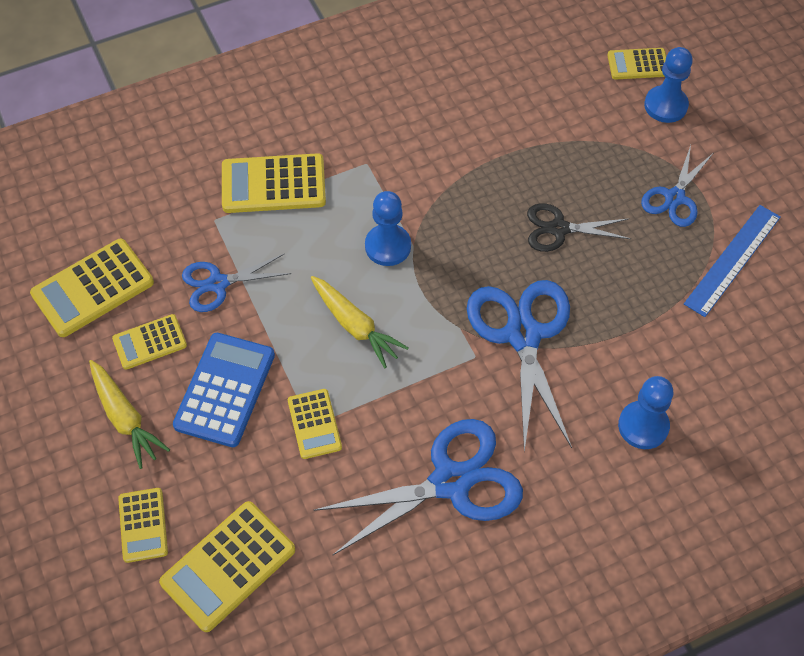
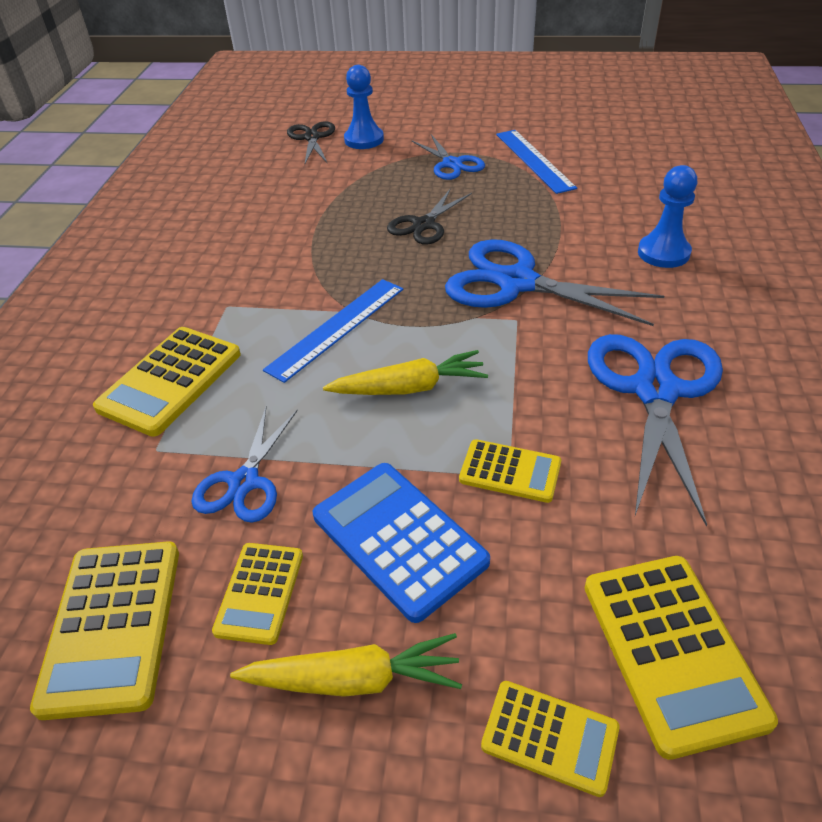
camera: 55 degrees left, 15 degrees down
blue pawn [365,191,411,266] -> blue ruler [263,279,403,383]
yellow calculator [607,48,666,80] -> black scissors [287,121,335,164]

